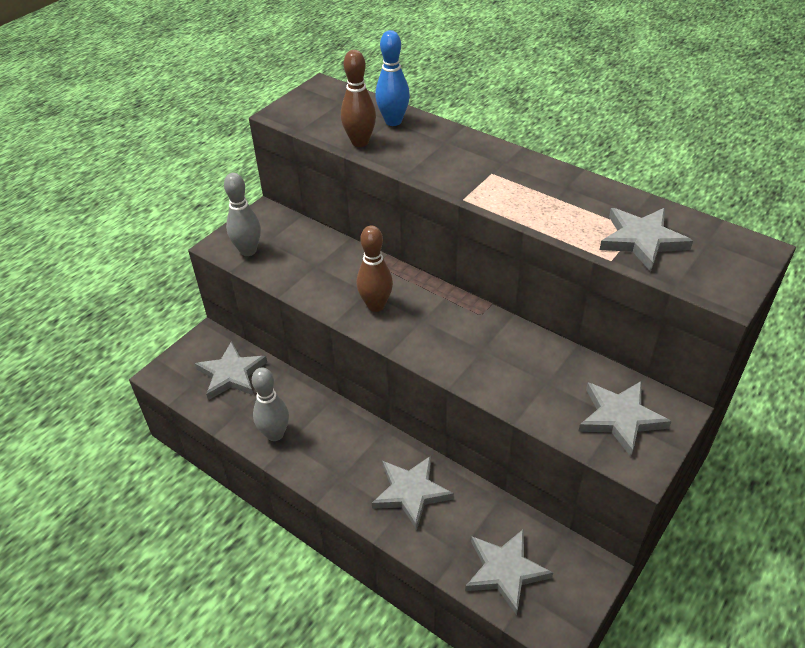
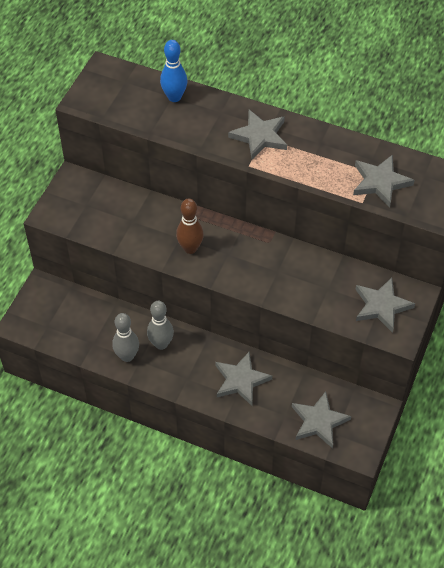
camera: 15 degrees left, 10 degrees up
grey star [195,341,267,400] -> grey star moved to [228,110,287,159]
grey bowling pin [224,173,261,256] -> grey bowling pin moved to [147,301,174,350]
brown bowling pin [341,50,376,147] -> none

